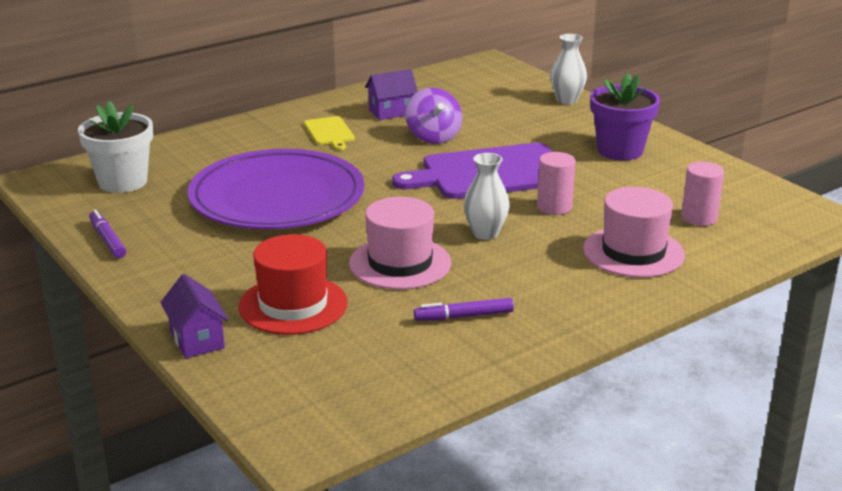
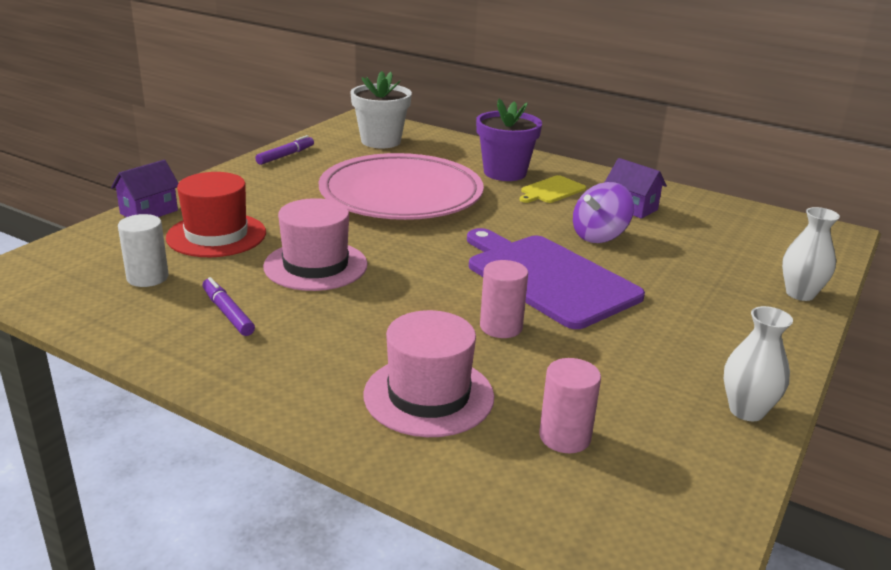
camera: 65 degrees right, 0 degrees up
purple plate [188,149,364,230] -> pink plate [319,153,484,220]
white vase [463,153,510,240] -> white vase moved to [724,306,793,421]
purple flower pot [590,73,660,160] -> purple flower pot moved to [476,99,542,181]
none -> white cylinder [118,214,169,287]

